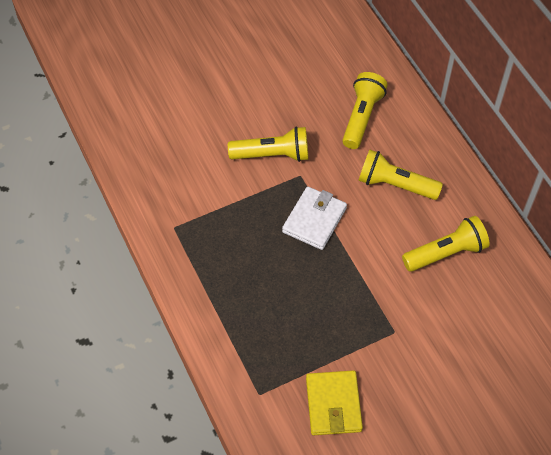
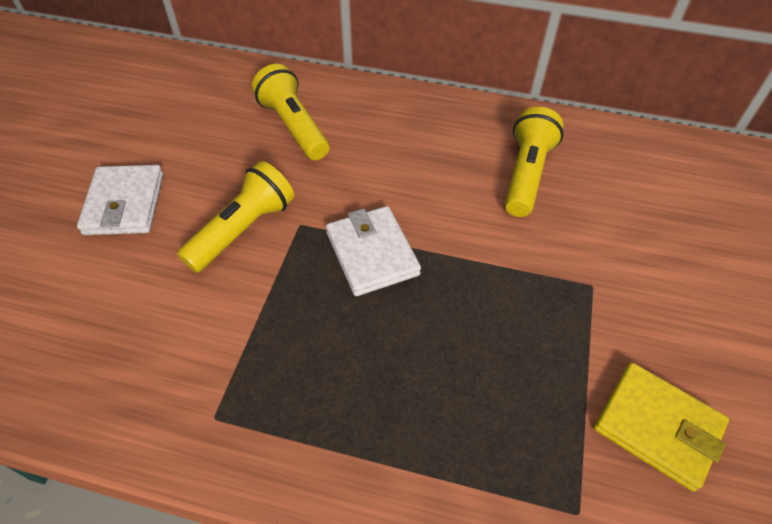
camera: 50 degrees left, 5 degrees down
yellow flashlight [358,149,443,200] -> none
none -> white wallet [77,165,163,235]

